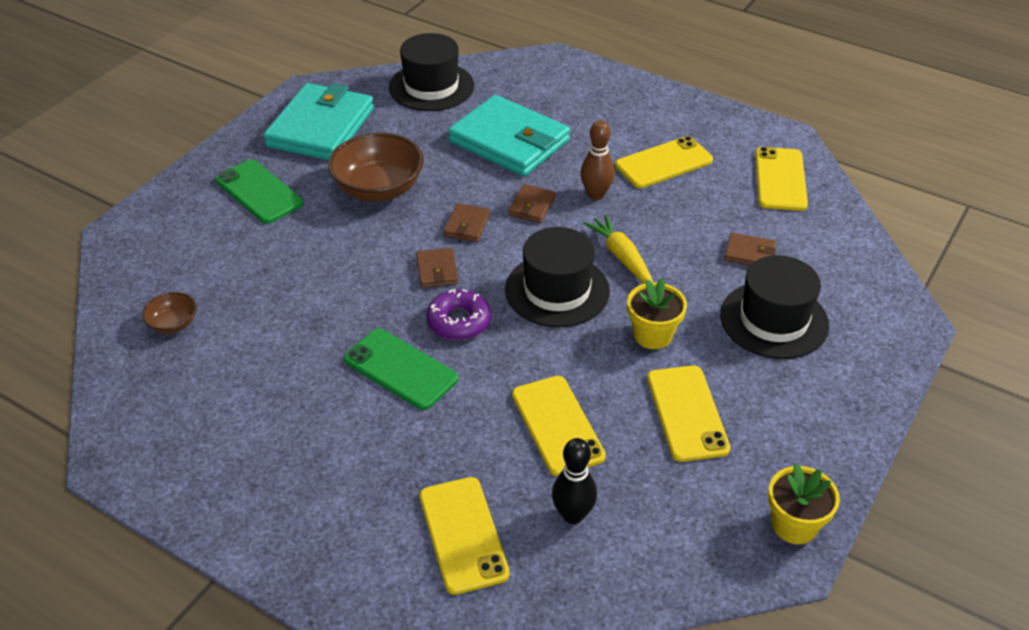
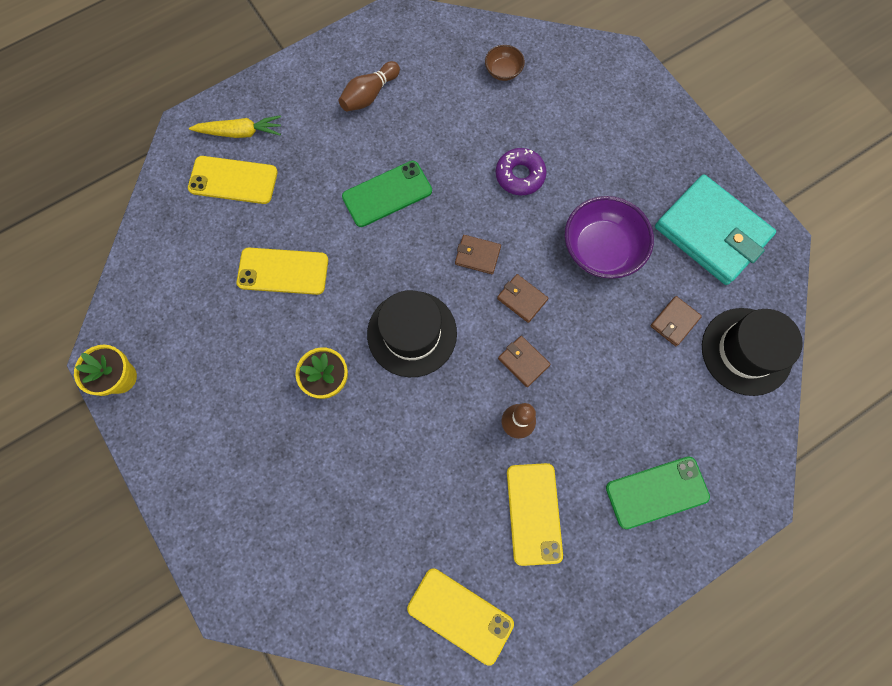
camera: 115 degrees right, 30 degrees up
green phone [216,159,303,224] -> green phone moved to [606,456,710,529]
brown bowl [328,133,424,201] -> purple bowl [565,196,654,279]
purple donut [426,289,491,340] -> purple donut moved to [496,148,547,195]
turquoise wallet [448,95,570,176] -> none
black bowling pin [552,438,597,524] -> none
yellow carrot [583,214,653,283] -> yellow carrot moved to [189,115,281,138]
yellow phone [647,366,730,462] -> none
black hat [720,255,829,359] -> none
brown wallet [724,232,776,266] -> brown wallet moved to [650,296,702,346]
none -> brown bowling pin [339,61,400,112]

